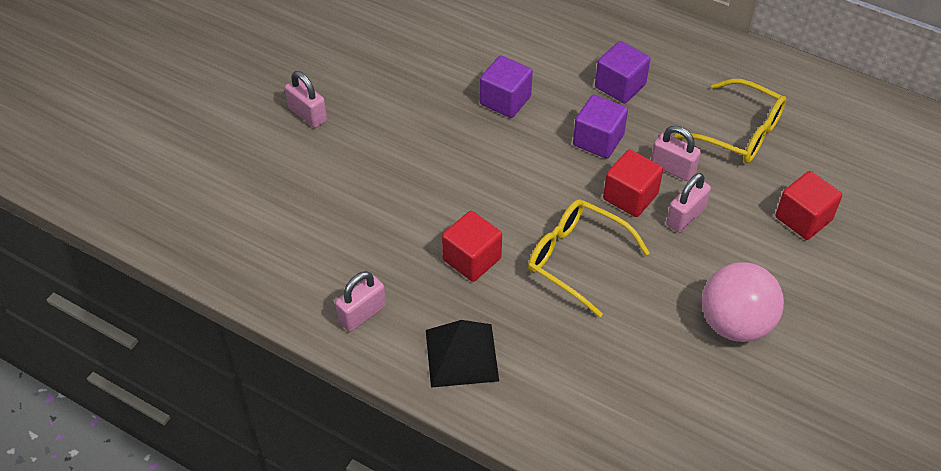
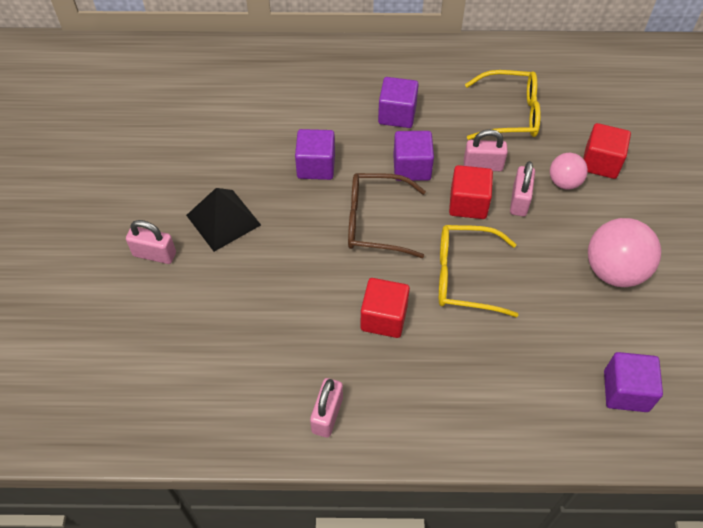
camera: 30 degrees left, 5 degrees up
black pyramid [426,320,499,388] -> black pyramid moved to [186,188,261,252]
none -> brown glasses [348,173,426,258]
none -> pink ball [550,153,588,190]
none -> purple cube [604,352,663,412]

